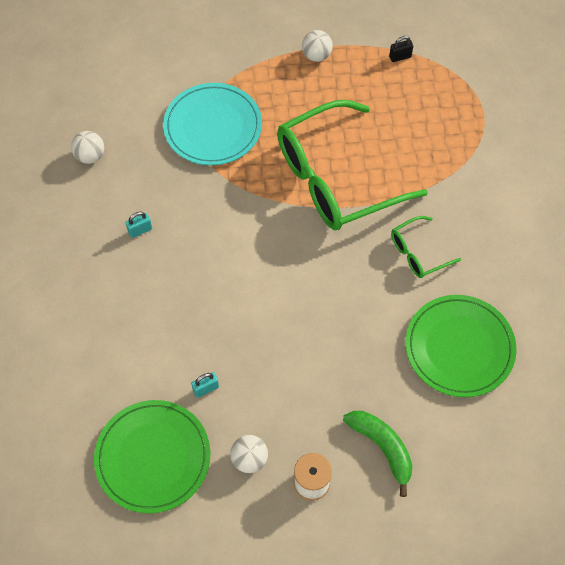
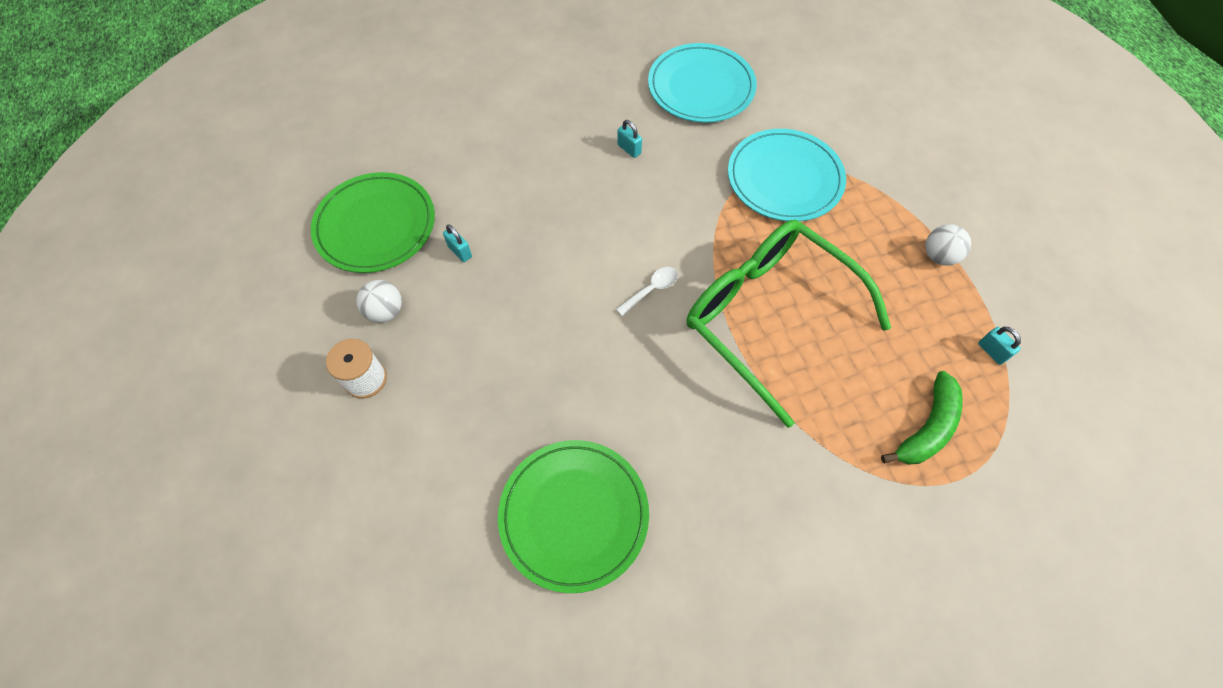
camera: 75 degrees right, 0 degrees up
white ball [71,131,104,164] -> turquoise plate [648,43,757,123]
green banana [343,411,412,497] -> green banana moved to [881,371,963,465]
black padlock [389,36,413,62] -> turquoise padlock [978,327,1021,365]
green glasses [391,216,461,278] -> none
none -> white spoon [616,267,678,316]

